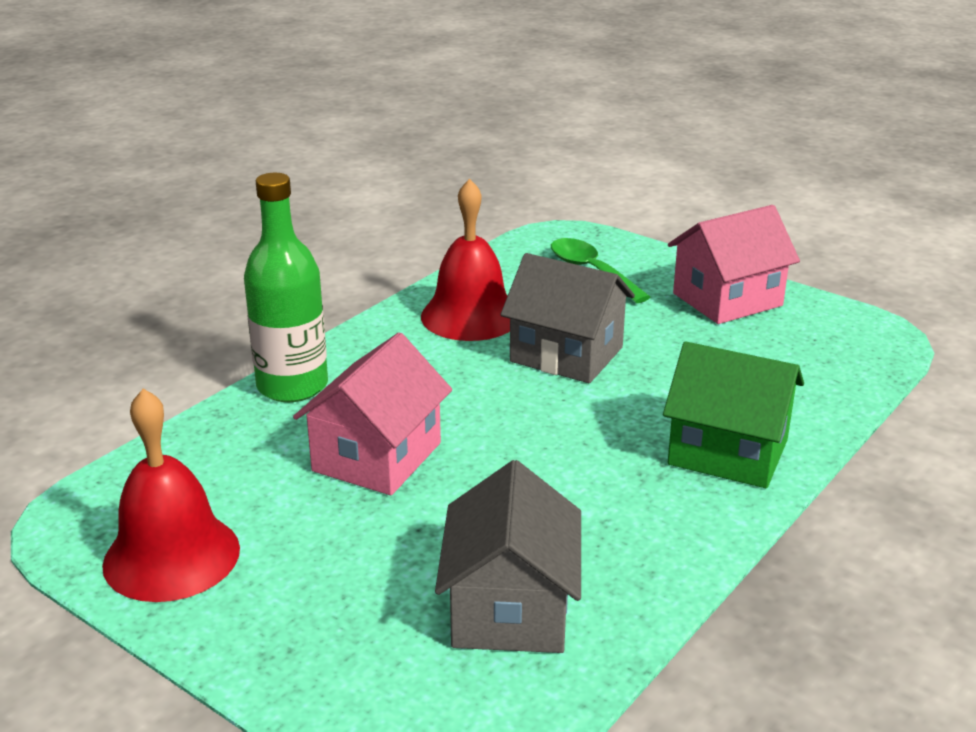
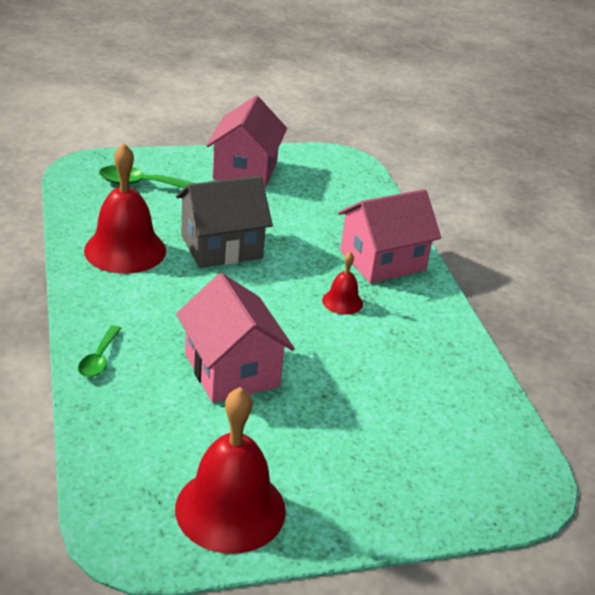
camera: 55 degrees left, 5 degrees up
green bottle [244,173,328,402] -> green spoon [78,325,122,377]
grey house [435,460,581,653] -> none
green house [663,342,804,488] -> pink house [338,189,441,283]
none -> red bell [322,252,363,315]

